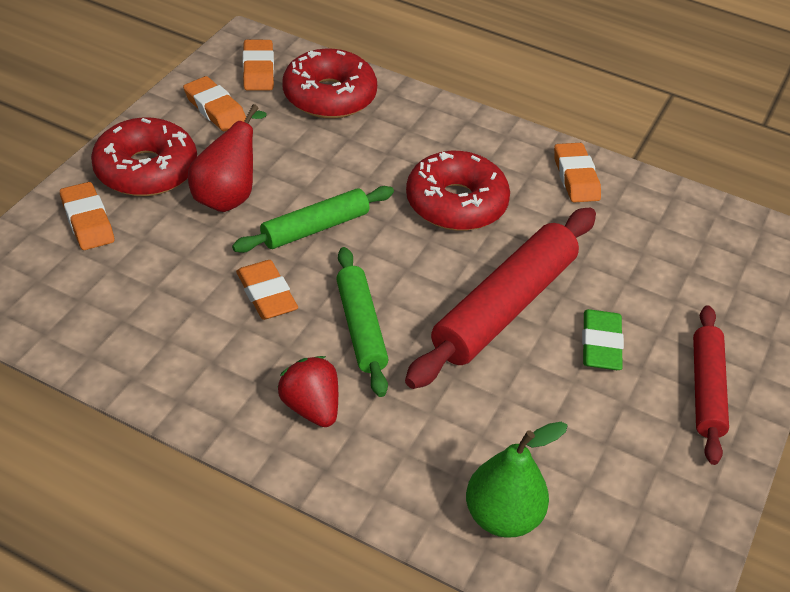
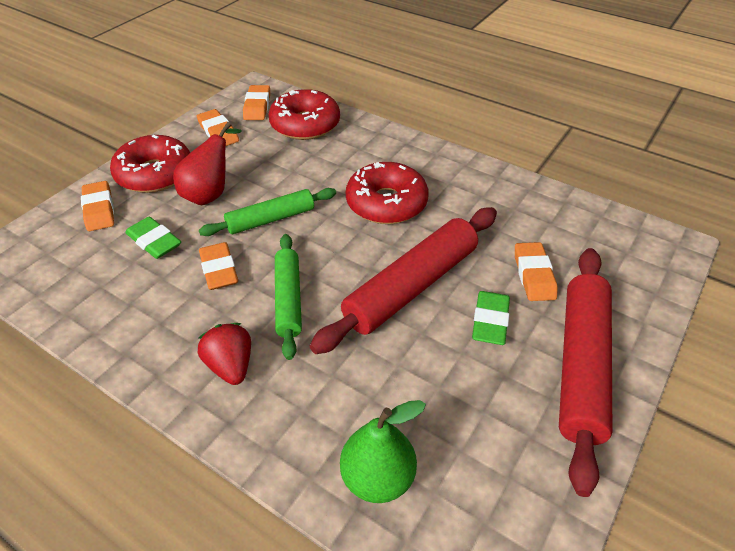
camera: 10 degrees right, 0 degrees up
orange eraser [554,143,601,202] -> orange eraser moved to [515,242,557,301]
red rolling pin [693,305,729,465] -> red rolling pin [559,248,612,497], size x1.65
none -> green eraser [125,217,181,259]

